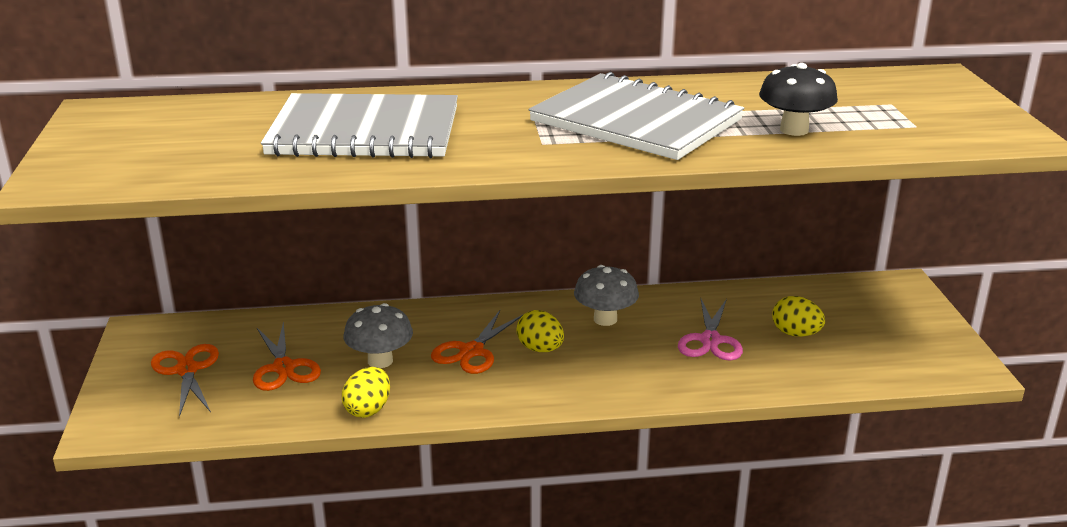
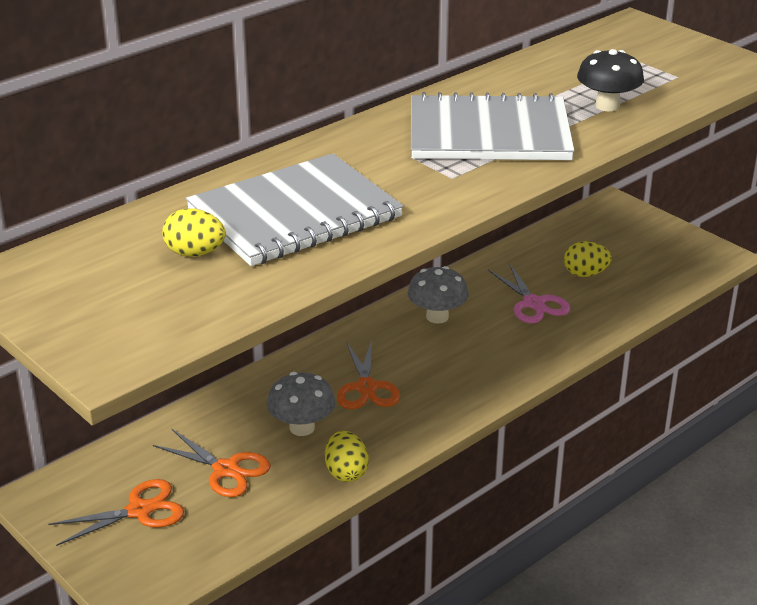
camera: 35 degrees left, 5 degrees up
orange scissors [151,344,219,417] -> orange scissors turned 120 degrees clockwise [48,479,184,546]
yellow egg [517,310,564,352] -> yellow egg moved to [162,208,226,257]

